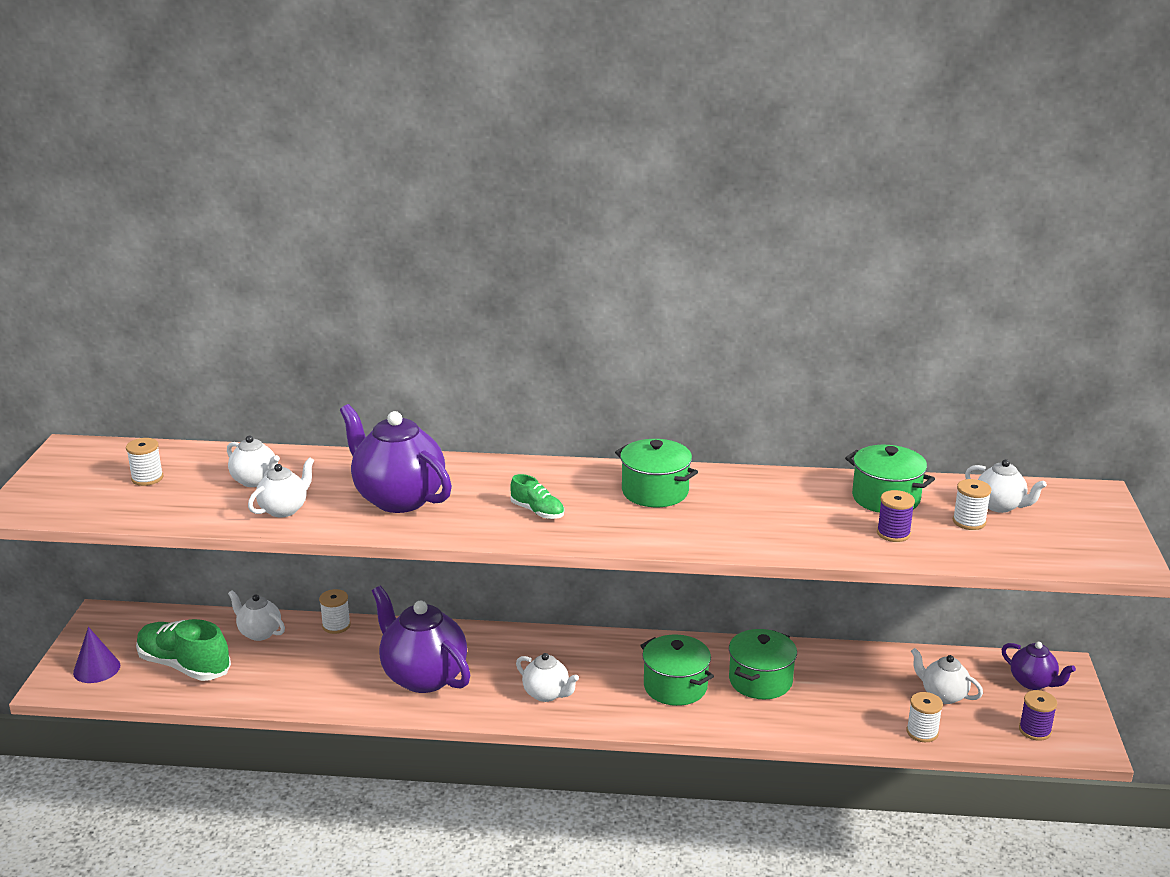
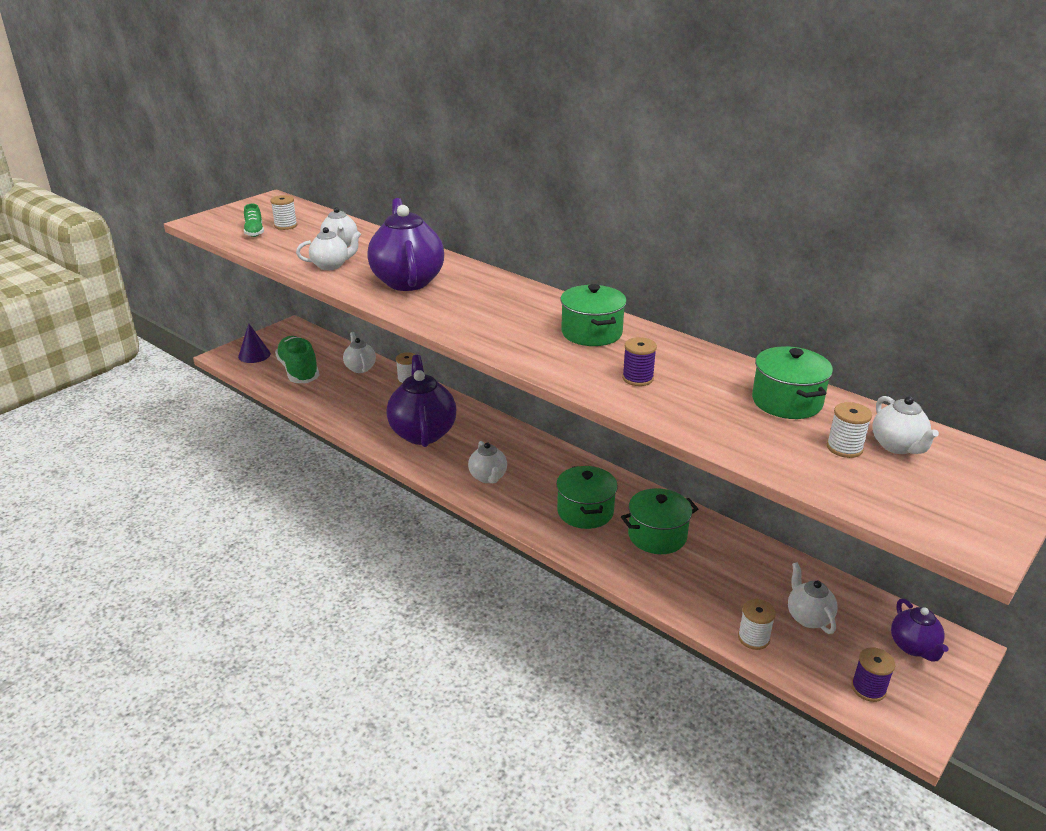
camera: 35 degrees right, 5 degrees up
green shoe [510,474,564,519] -> green shoe moved to [244,204,264,237]
purple spool [877,490,915,542] -> purple spool moved to [622,337,657,386]

